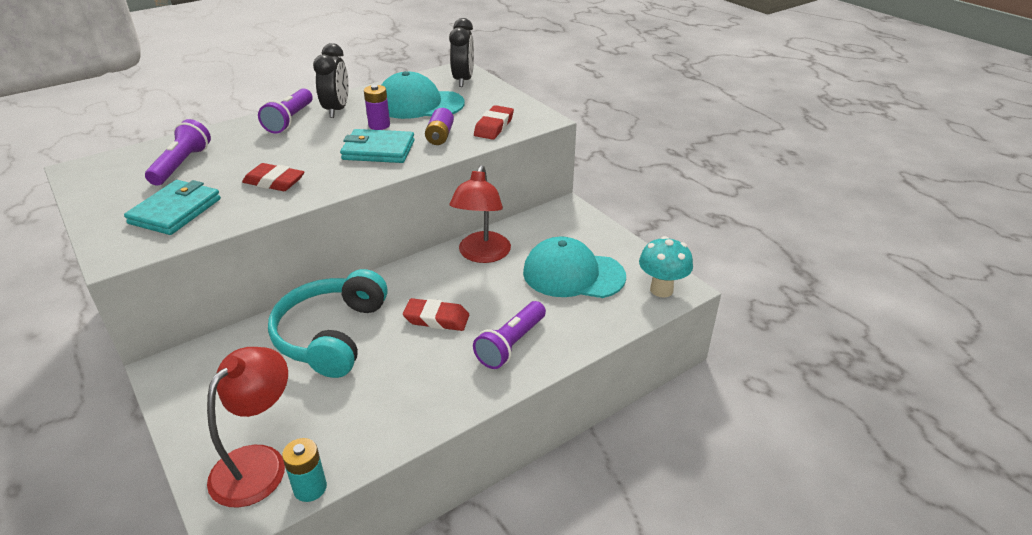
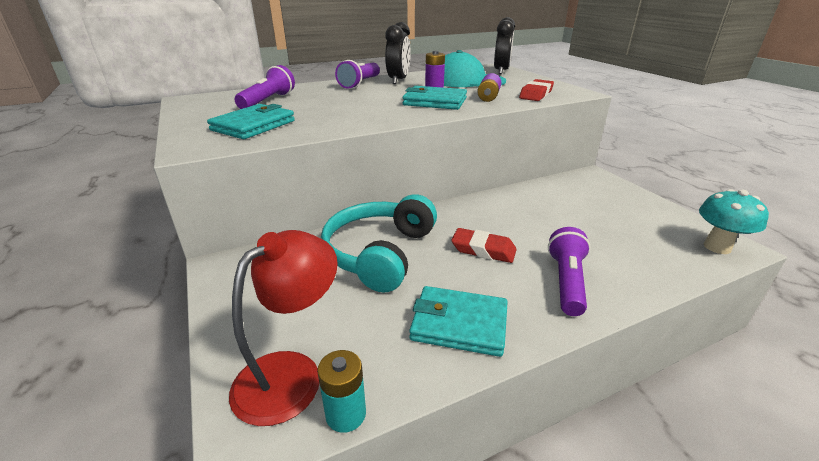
camera: 10 degrees right, 5 degrees down
red eraser [242,163,304,191] -> none
red lamp [449,165,511,263] -> none
purple flashlight [473,301,546,369] -> purple flashlight turned 150 degrees clockwise [548,227,591,316]
turquoise cap [523,236,626,298] -> none
none -> turquoise wallet [410,286,508,357]

